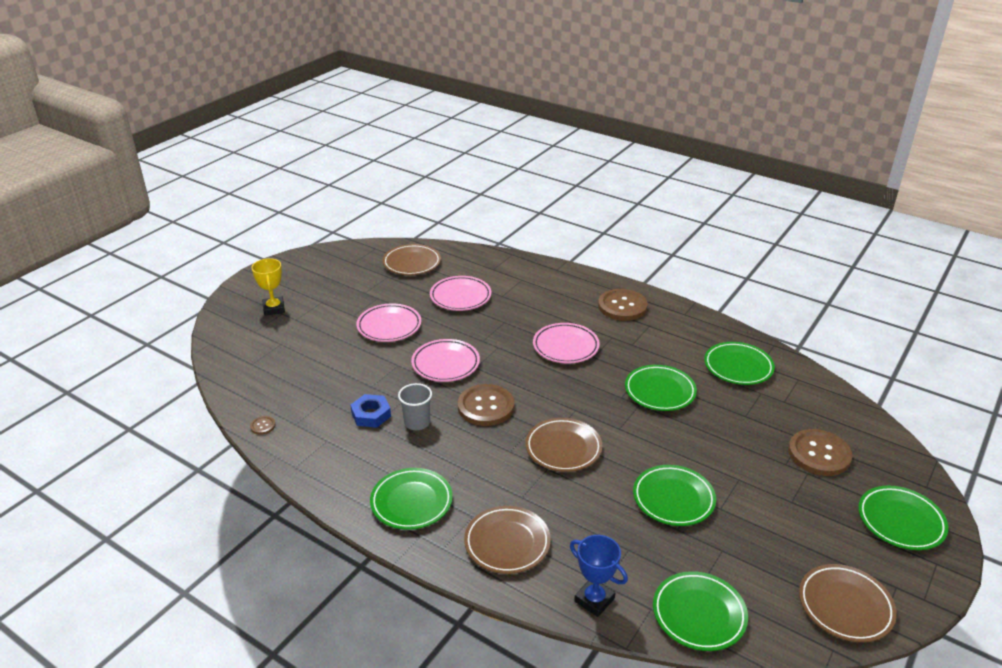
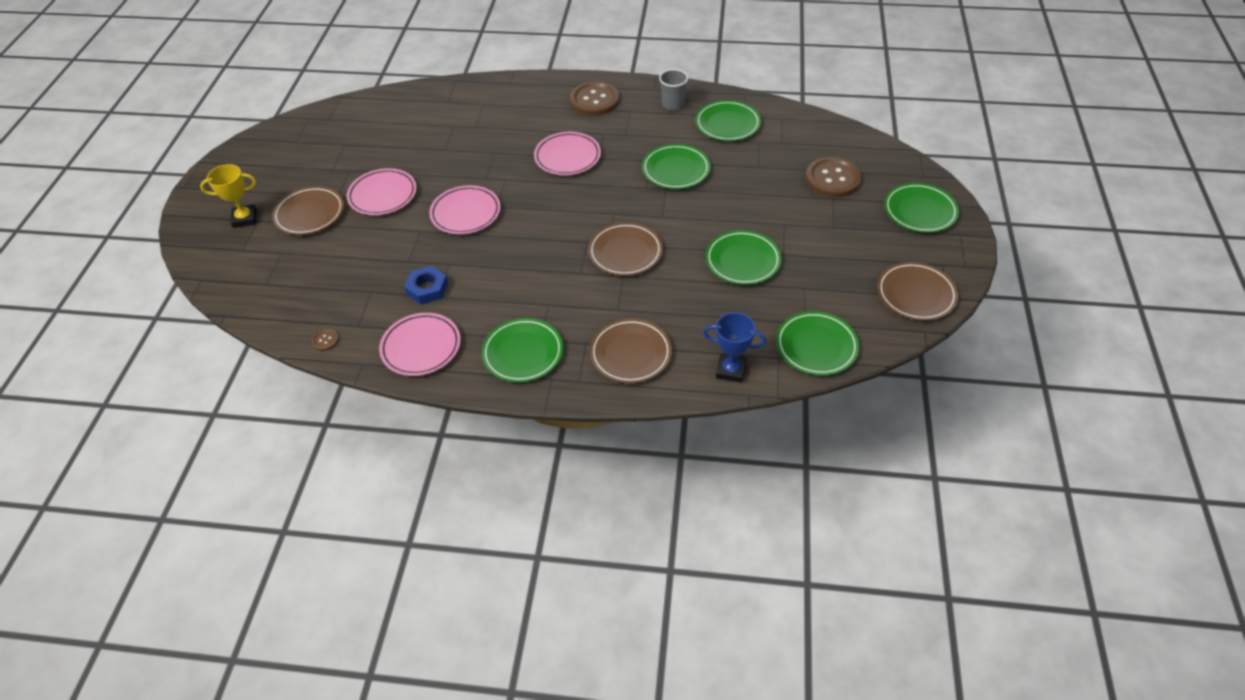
camera: 25 degrees left, 15 degrees up
yellow trophy [251,258,285,316] -> yellow trophy turned 60 degrees counterclockwise [200,164,257,228]
brown plate [383,244,441,275] -> brown plate moved to [272,186,344,235]
grey cup [398,383,432,430] -> grey cup moved to [659,69,688,111]
pink plate [430,276,491,311] -> pink plate moved to [379,313,461,376]
brown button [458,384,514,426] -> none

